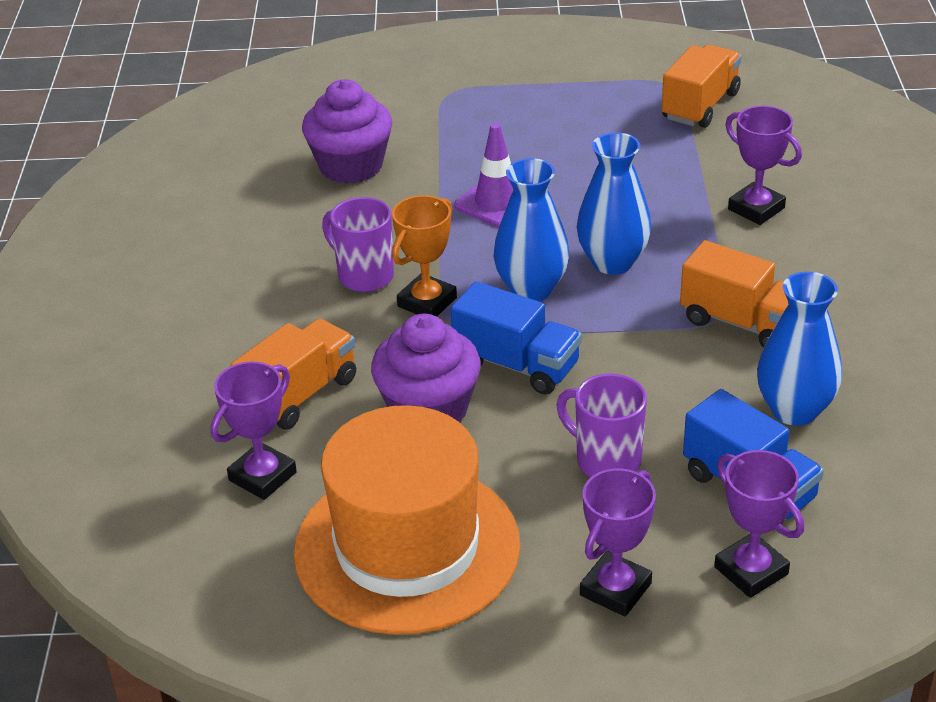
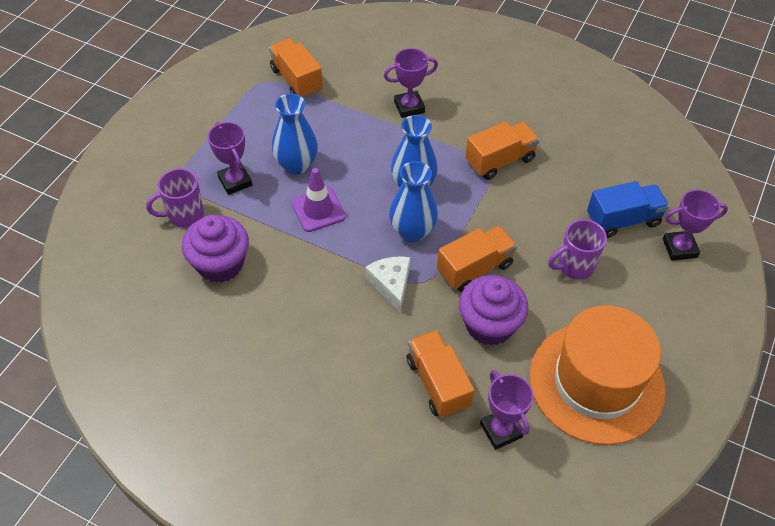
camera: 65 degrees left, 15 degrees up
purple mug [322,197,394,292] -> purple mug moved to [146,168,204,228]
orange trophy [392,195,457,317] -> white cheese [365,256,410,313]
blue truck [451,281,582,395] -> orange truck [437,226,517,292]
purple trophy [580,468,656,617] -> purple trophy moved to [208,122,252,195]
blue vase [757,272,842,426] -> blue vase moved to [272,94,318,175]

